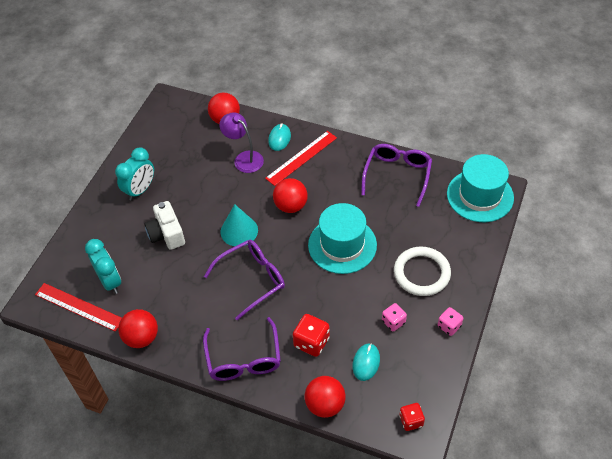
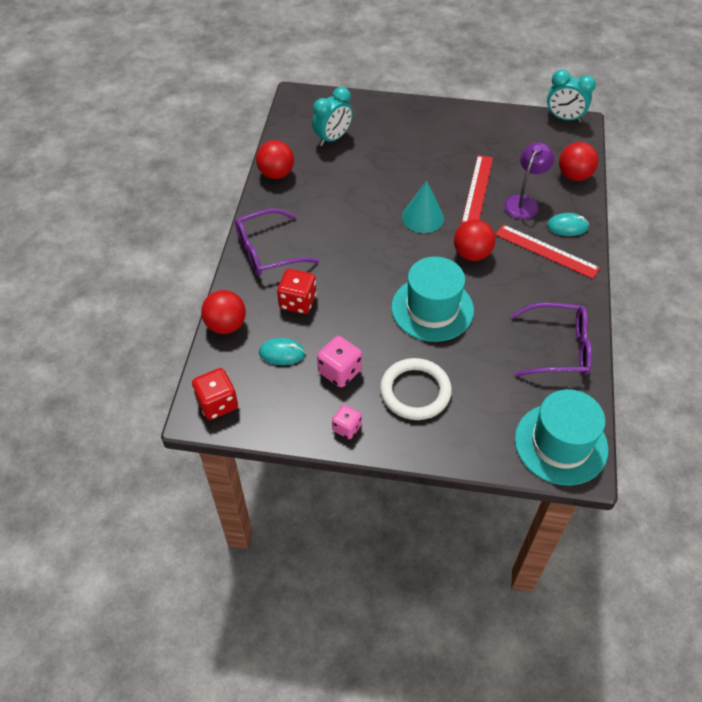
camera: 75 degrees right, 0 degrees up
red ruler [35,283,122,332] -> red ruler moved to [461,155,493,224]
turquoise clock [115,147,154,201] -> turquoise clock moved to [547,69,596,123]
white camera [144,201,185,250] -> none
purple glasses [204,240,285,320] -> none
pink dice [382,303,407,331] -> pink dice [317,336,362,387], size x1.53
red dice [399,403,425,431] -> red dice [192,368,238,420], size x1.53

